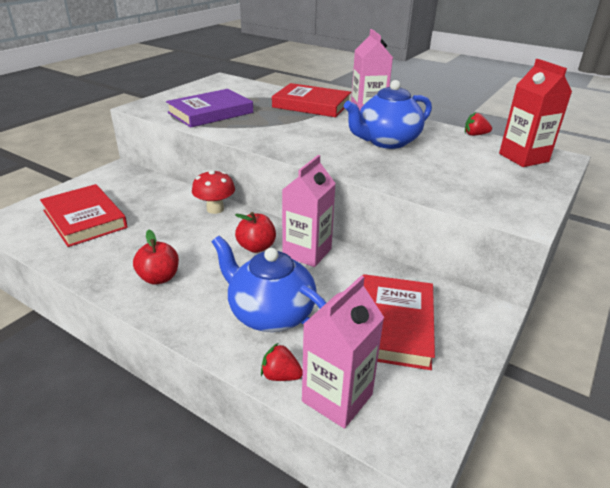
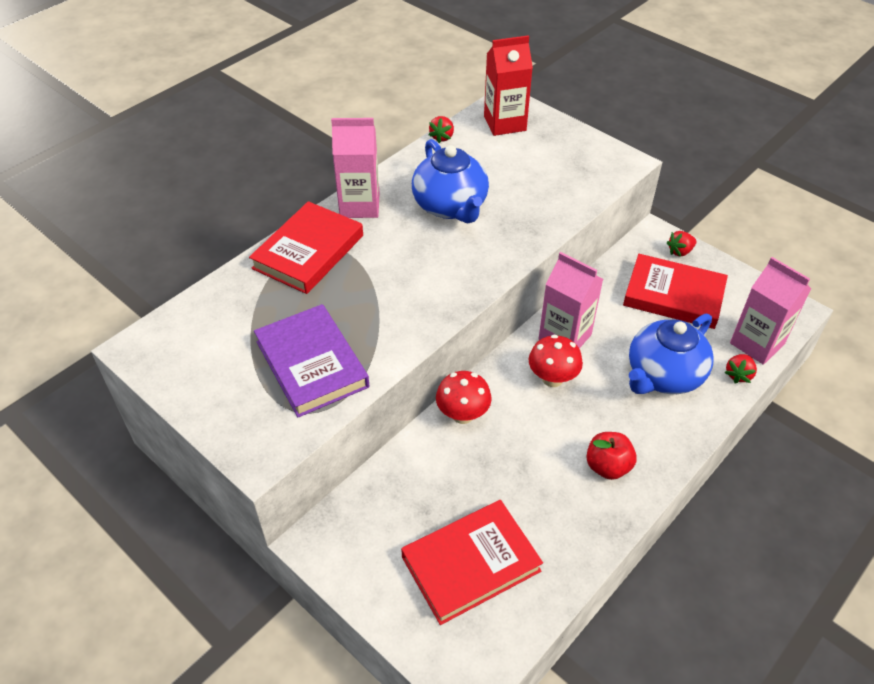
camera: 80 degrees left, 15 degrees up
red apple [235,212,276,253] -> red mushroom [529,335,583,387]
none -> red strawberry [666,231,697,257]

